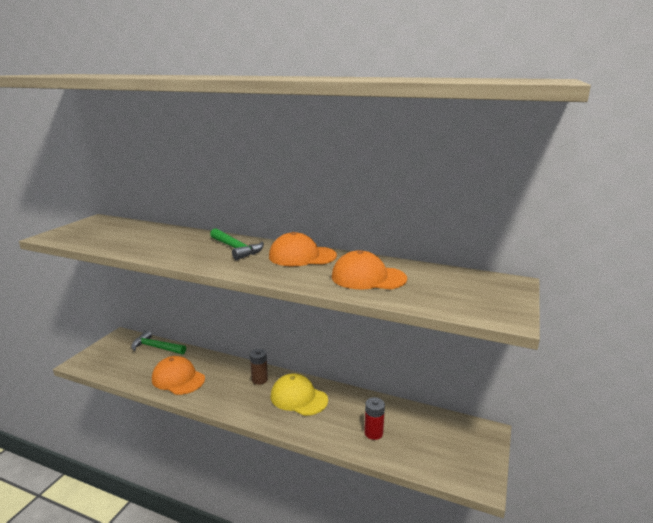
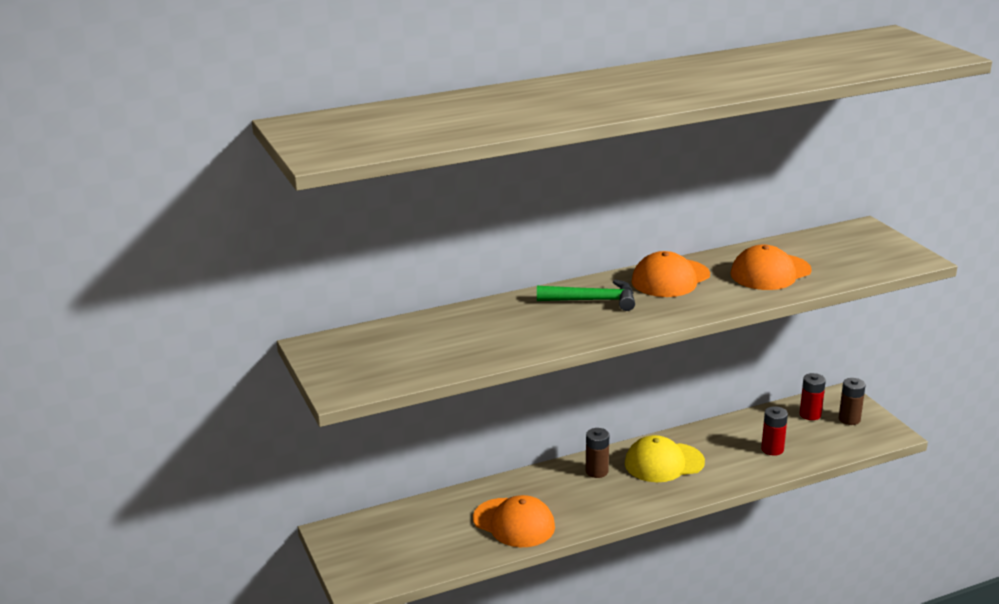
camera: 45 degrees left, 5 degrees up
green hammer [131,331,186,354] -> none
orange cap [152,356,205,395] -> orange cap turned 135 degrees counterclockwise [473,495,555,547]
none -> red battery [800,373,826,420]
none -> brown battery [839,378,866,425]

